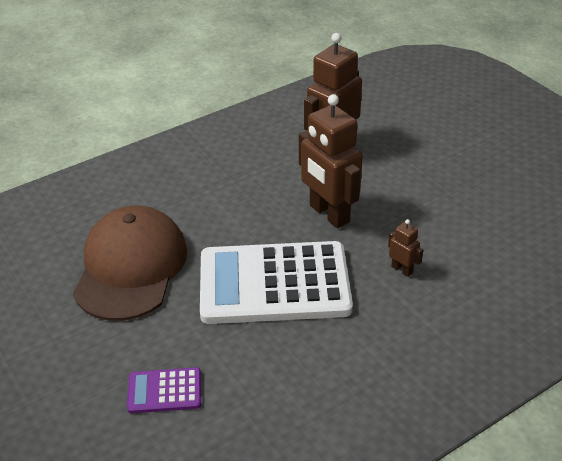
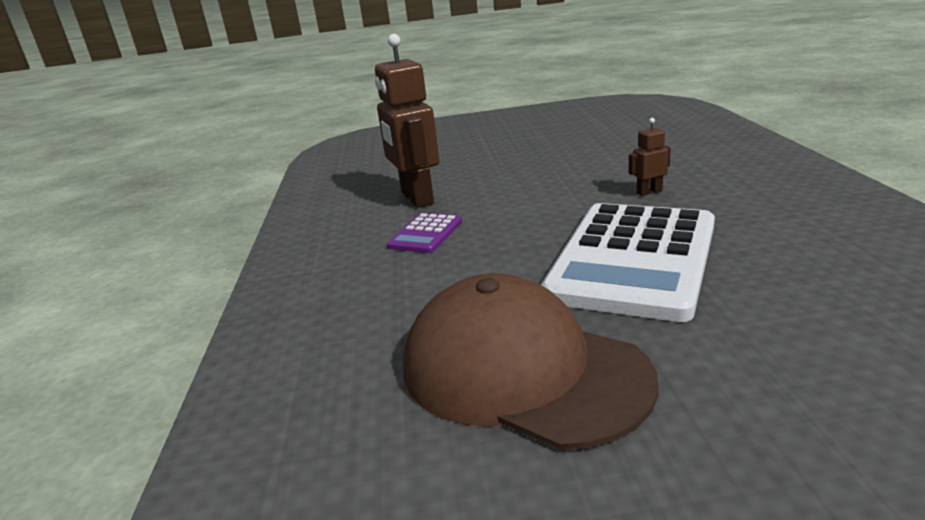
camera: 60 degrees left, 15 degrees down
purple calculator [127,367,201,414] -> purple calculator moved to [387,213,462,253]
brown robot [299,94,363,228] -> none

